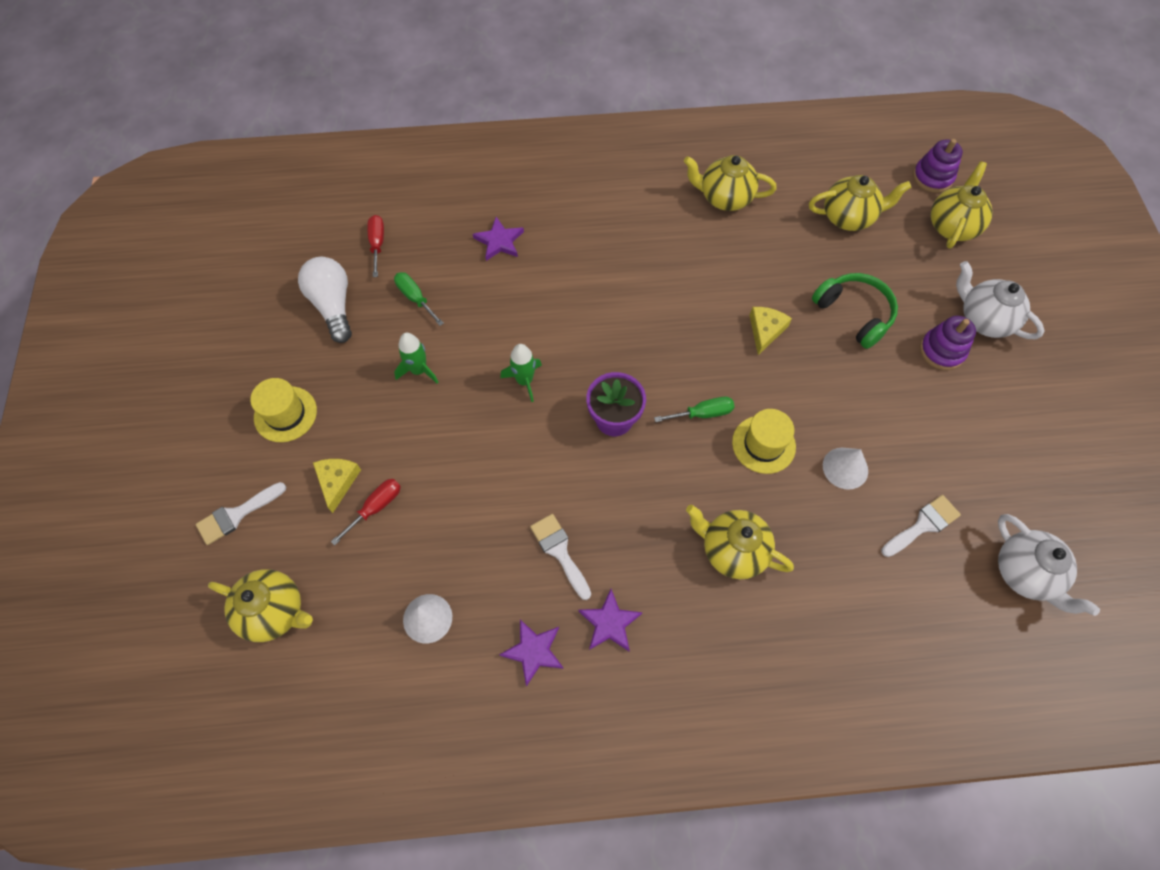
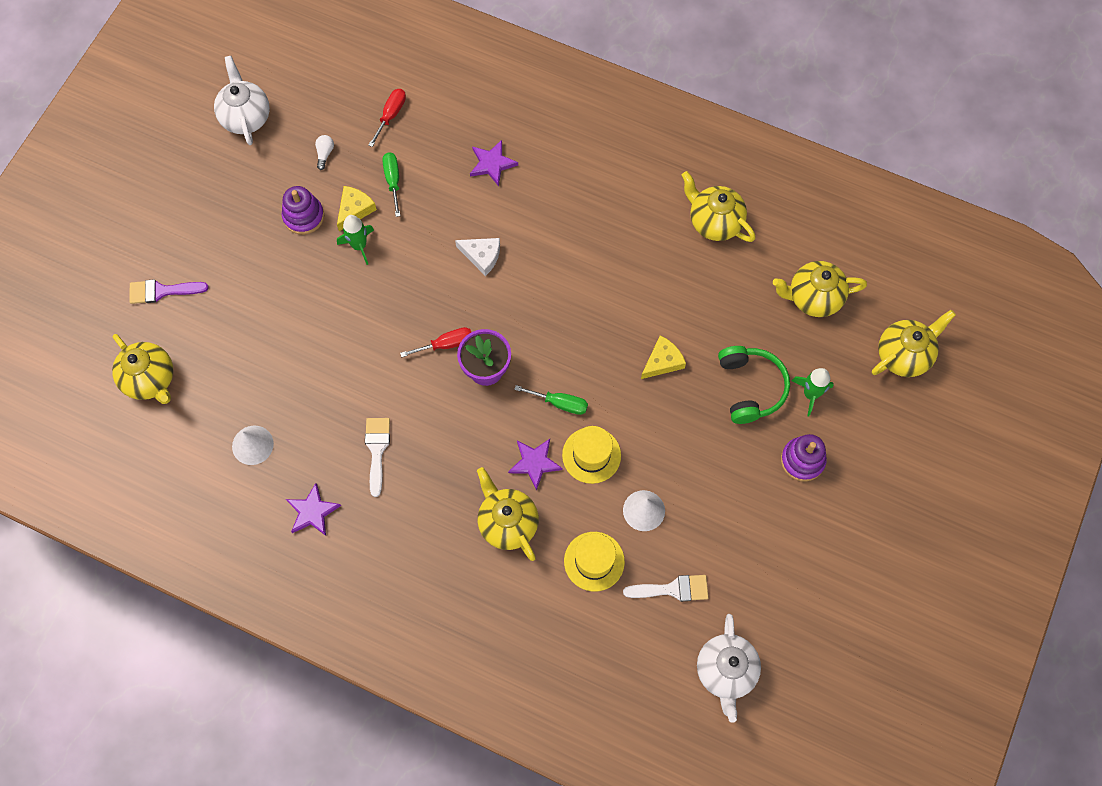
camera: 30 degrees right, 5 degrees up
white brush [196,482,286,545] -> purple brush [129,279,208,304]
yellow hat [250,378,317,442] -> yellow hat moved to [564,532,625,592]
white light bulb [298,257,352,343] -> white light bulb [315,135,334,170], size x0.43
yellow cheese [313,459,361,513] -> yellow cheese moved to [337,186,377,231]
red screwdriver [331,479,401,546] -> red screwdriver moved to [400,327,471,357]
green rocket [500,344,542,402] -> green rocket moved to [792,368,834,416]
purple star [578,589,643,651] -> purple star moved to [508,439,562,490]
yellow teapot [809,175,912,231] -> yellow teapot turned 150 degrees clockwise [773,261,867,317]
purple stacking toy [913,139,963,193] -> purple stacking toy moved to [282,186,324,235]
white teapot [956,261,1045,339] -> white teapot moved to [214,56,270,145]
none -> white cheese [455,238,500,276]

